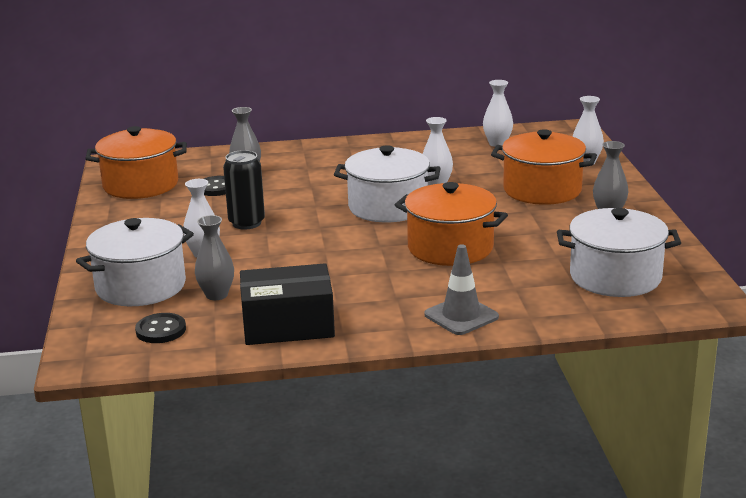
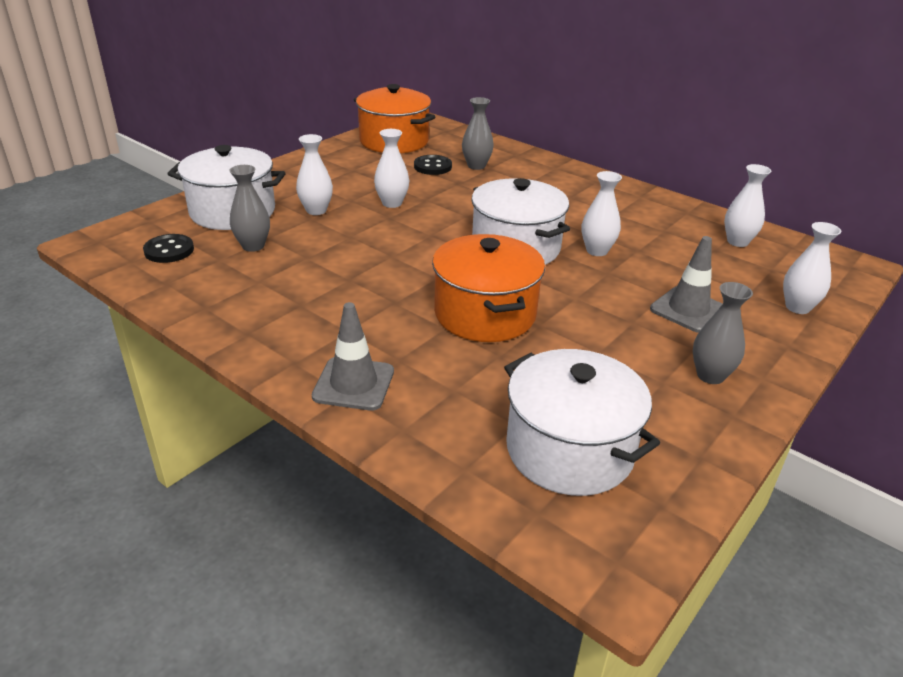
camera: 45 degrees right, 10 degrees up
black can [223,150,265,230] -> white vase [374,129,409,208]
black box [240,263,335,345] -> none
orange pot [491,129,597,205] -> grey traffic cone [650,236,723,333]

